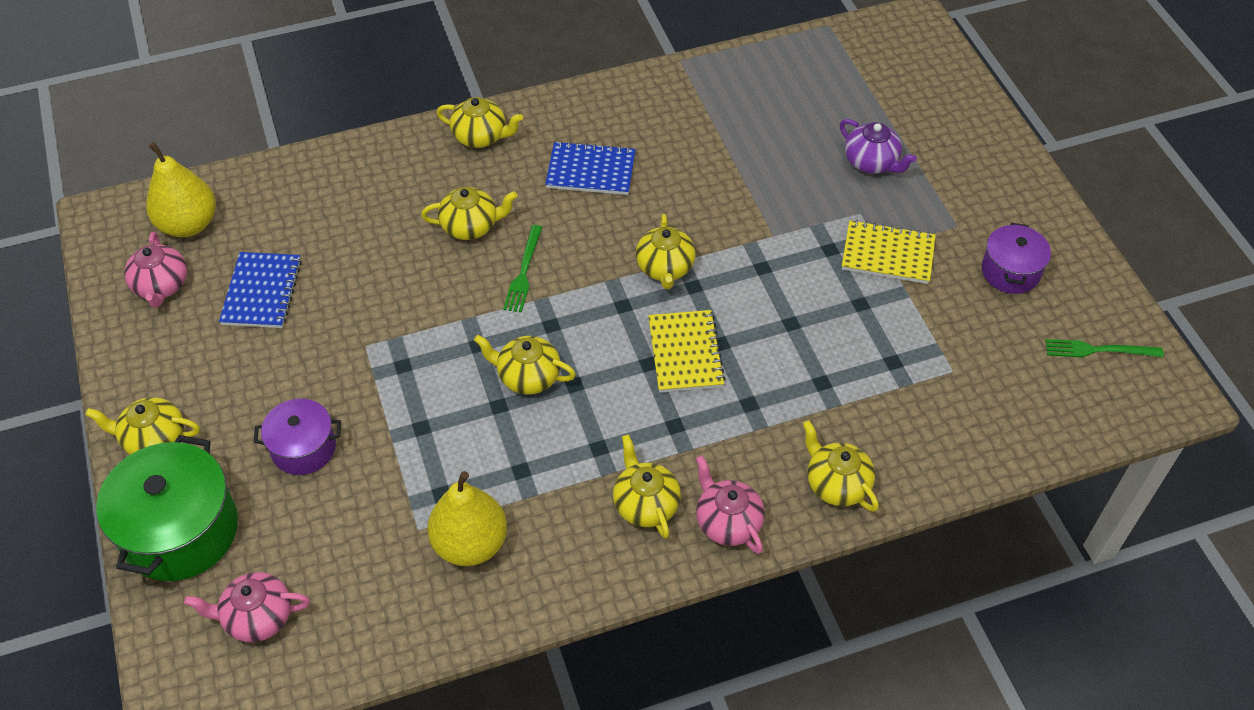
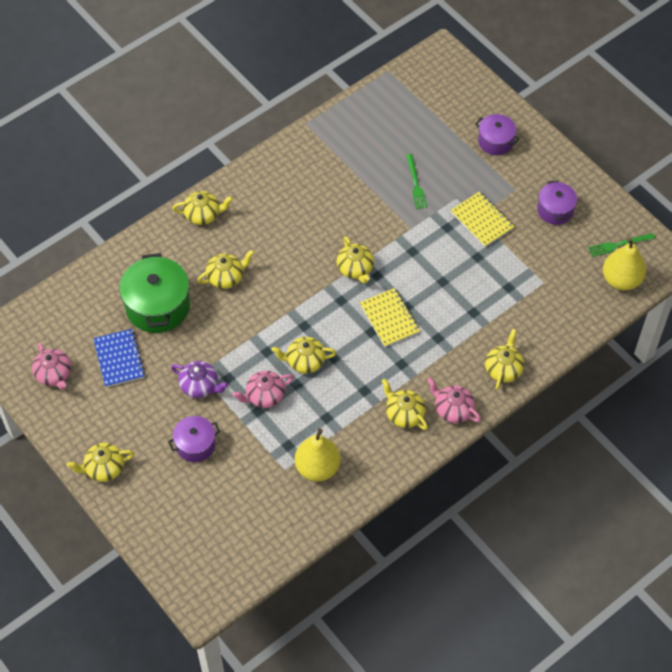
camera: 20 degrees left, 5 degrees up
green pot [96,435,238,581] -> green pot moved to [119,253,190,333]
yellow pear [146,142,216,237] -> yellow pear moved to [603,238,646,290]
pink teapot [184,572,310,642] -> pink teapot moved to [233,371,294,408]
green fork [503,225,542,313] -> green fork moved to [406,154,427,209]
blue notebook [545,141,636,195] -> none
yellow teapot [803,420,879,512] -> yellow teapot turned 75 degrees clockwise [485,329,524,390]
purple teapot [840,119,917,174] -> purple teapot moved to [171,361,228,398]
yellow notebook [842,220,936,284] -> yellow notebook turned 60 degrees clockwise [450,192,514,247]
none -> purple pot [475,114,520,155]

